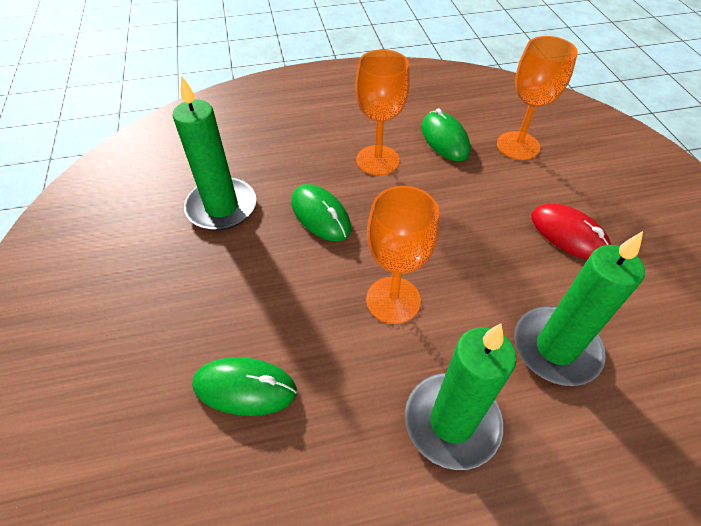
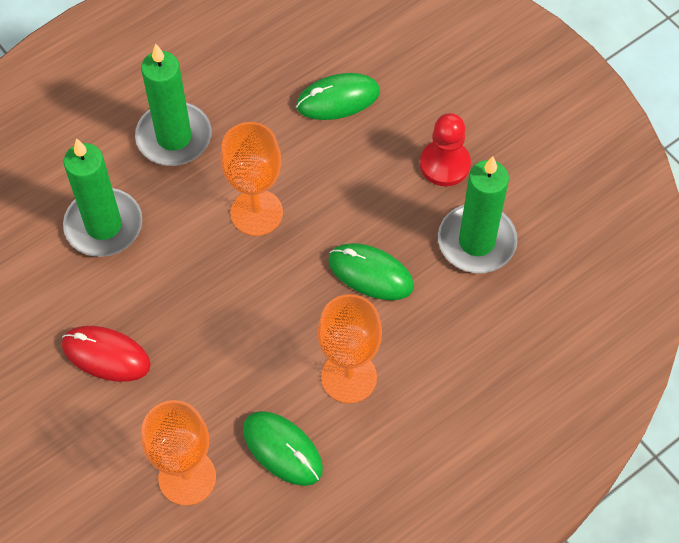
camera: 155 degrees right, 10 degrees up
none -> red pawn [420,113,471,186]

